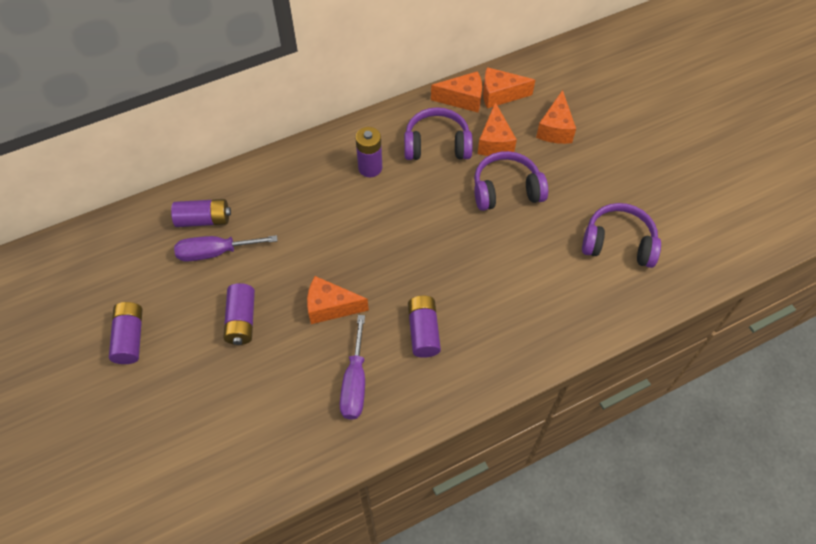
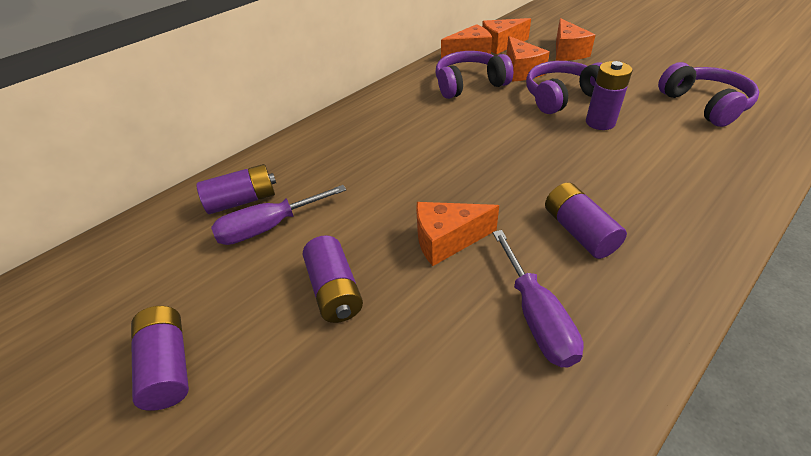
camera: 15 degrees left, 15 degrees down
purple battery [355,127,382,177] -> purple battery moved to [586,61,632,130]
purple headphones [582,203,661,268] -> purple headphones turned 75 degrees clockwise [658,62,759,127]

